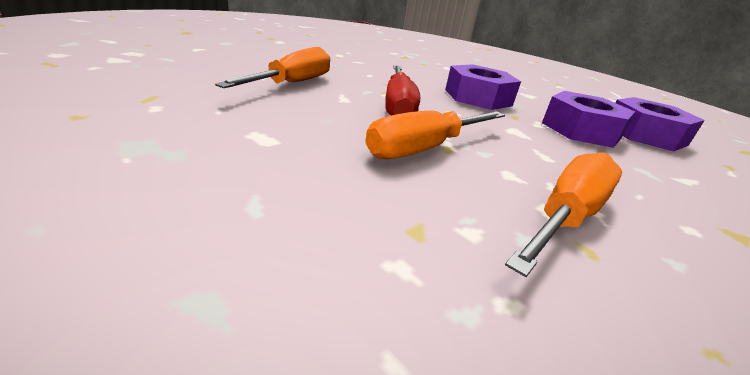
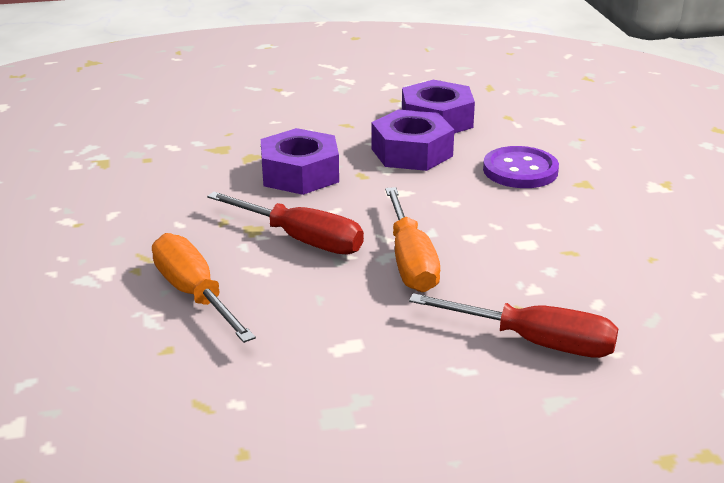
camera: 55 degrees left, 0 degrees up
orange screwdriver [505,152,622,277] -> none
none -> red screwdriver [409,293,618,358]
none -> purple button [483,146,559,188]

